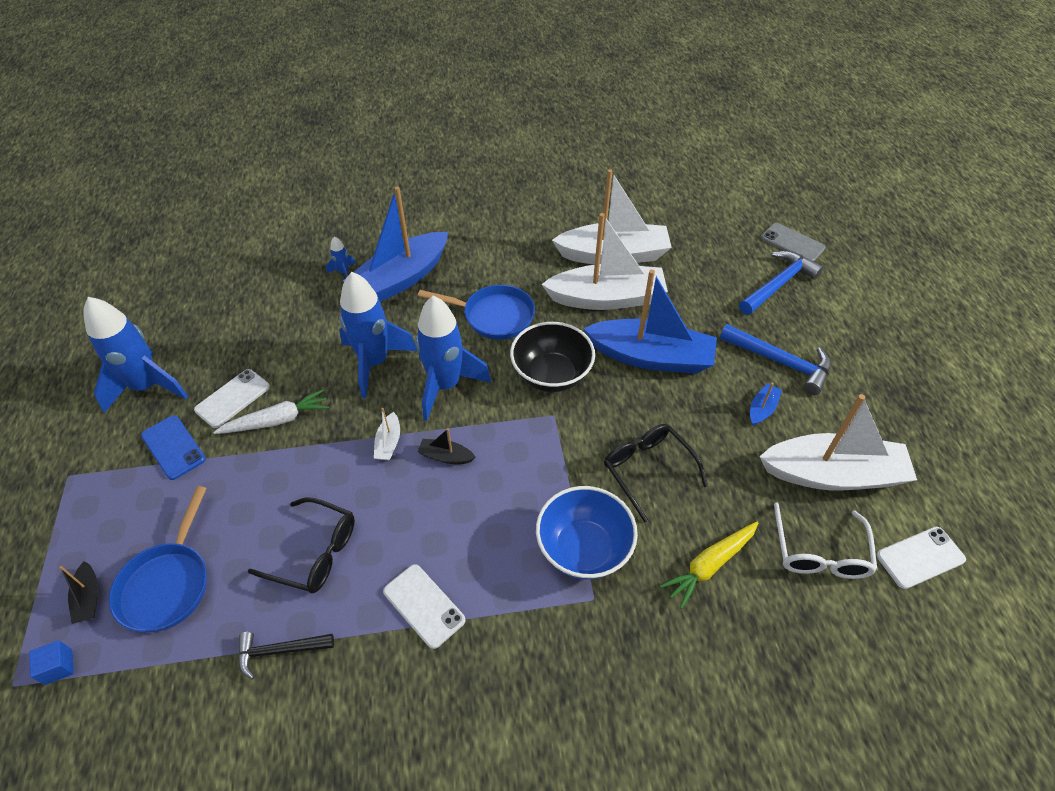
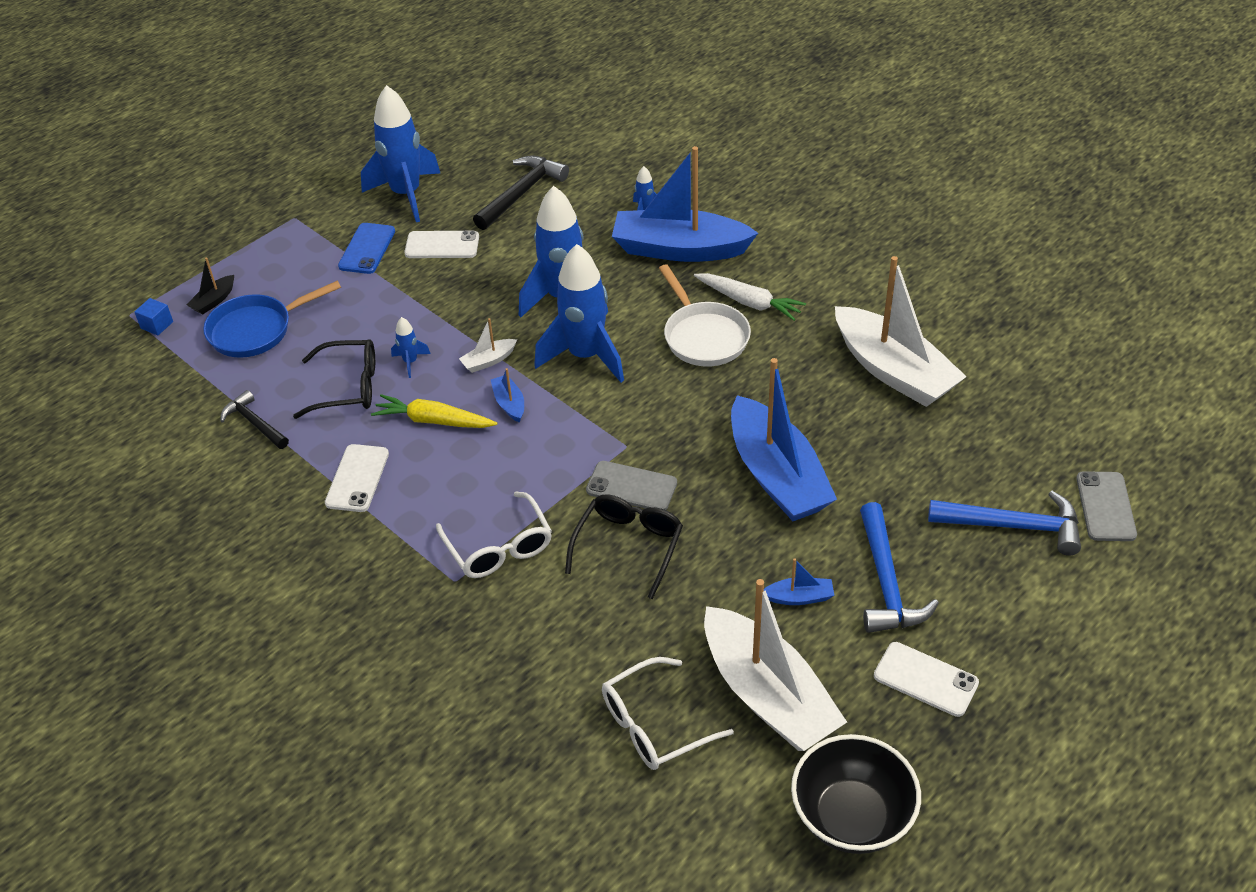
camera: 55 degrees right, 5 degrees down
white carrot [213,389,329,434] -> white carrot moved to [694,273,806,321]
black glasses [248,498,355,593] -> black glasses turned 75 degrees counterclockwise [293,339,375,419]
black boat [417,428,475,464] -> blue boat [491,368,524,423]
blue pan [418,285,535,340] -> white pan [659,264,751,367]
black bowl [510,322,595,392] -> black bowl moved to [791,734,921,854]
blue bowl [536,486,638,580] -> white glasses [436,492,552,578]
white boat [541,213,668,310] -> none
yellow carrot [660,522,758,609] -> yellow carrot moved to [371,394,497,428]
white phone [877,527,966,589] -> white phone moved to [874,642,979,717]
none -> blue rocket [391,317,430,378]
none -> black hammer [473,155,569,230]
none -> grey phone [586,461,677,510]

